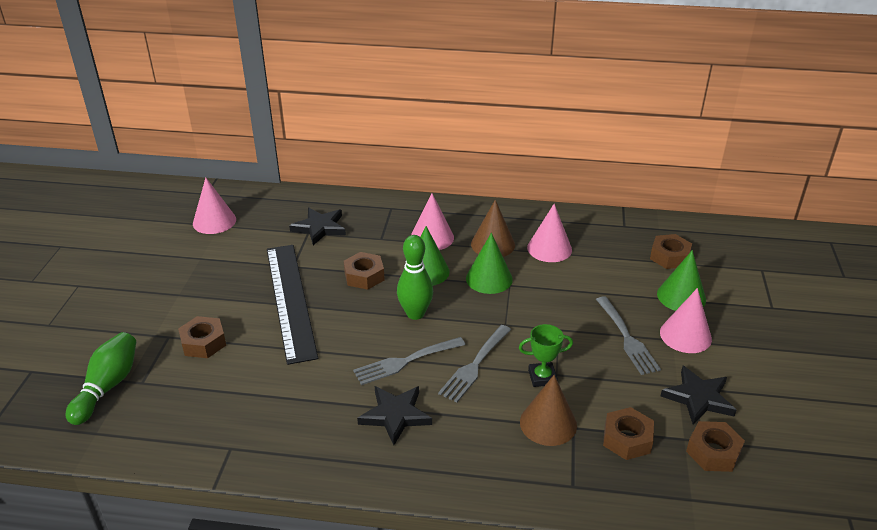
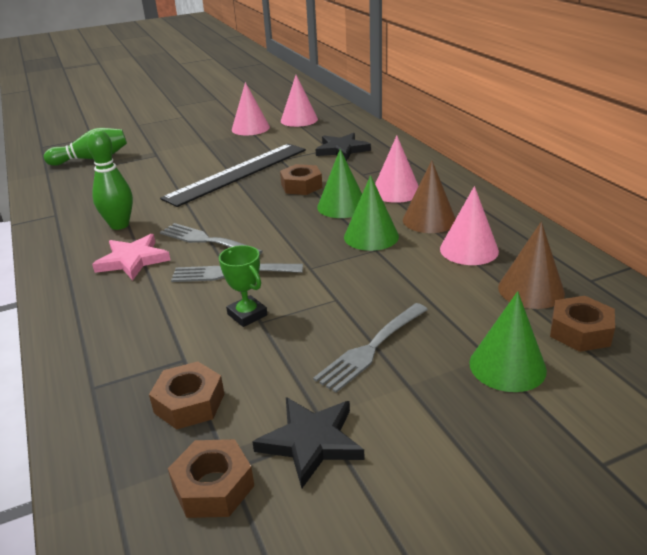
camera: 60 degrees right, 5 degrees down
brown nut [178,316,226,358] -> none
black star [357,386,432,445] -> pink star [92,234,170,280]
green bowling pin [397,235,433,320] -> green bowling pin moved to [87,130,133,230]
brown cone [520,375,577,446] -> brown cone moved to [498,221,565,309]
pink cone [660,288,712,353] -> pink cone moved to [232,82,270,135]

